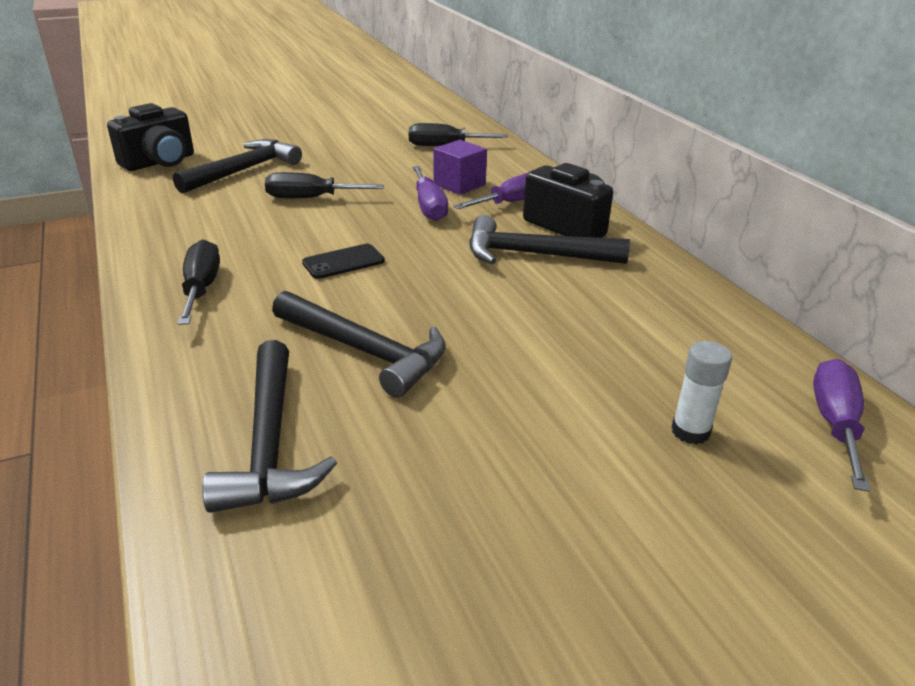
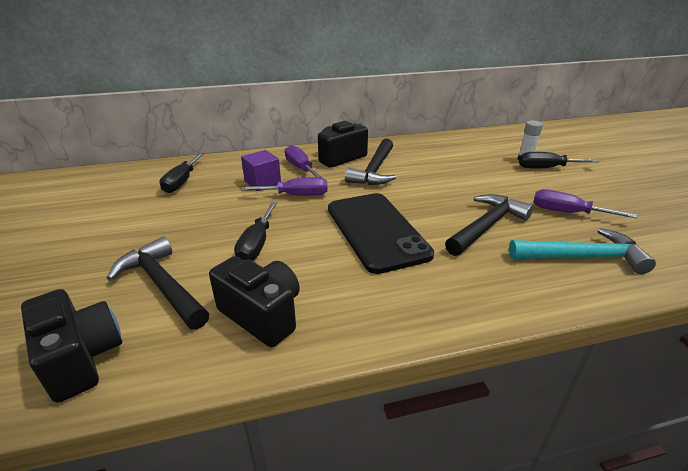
camera: 80 degrees left, 0 degrees up
black screwdriver [177,239,220,325] -> black screwdriver moved to [519,152,599,168]
black hammer [203,340,337,513] -> turquoise hammer [509,228,656,274]
black phone [302,244,385,279] -> black phone [328,193,434,274], size x2.31
purple screwdriver [813,359,870,492] -> purple screwdriver moved to [533,189,637,218]
none -> black camera [209,256,300,347]

